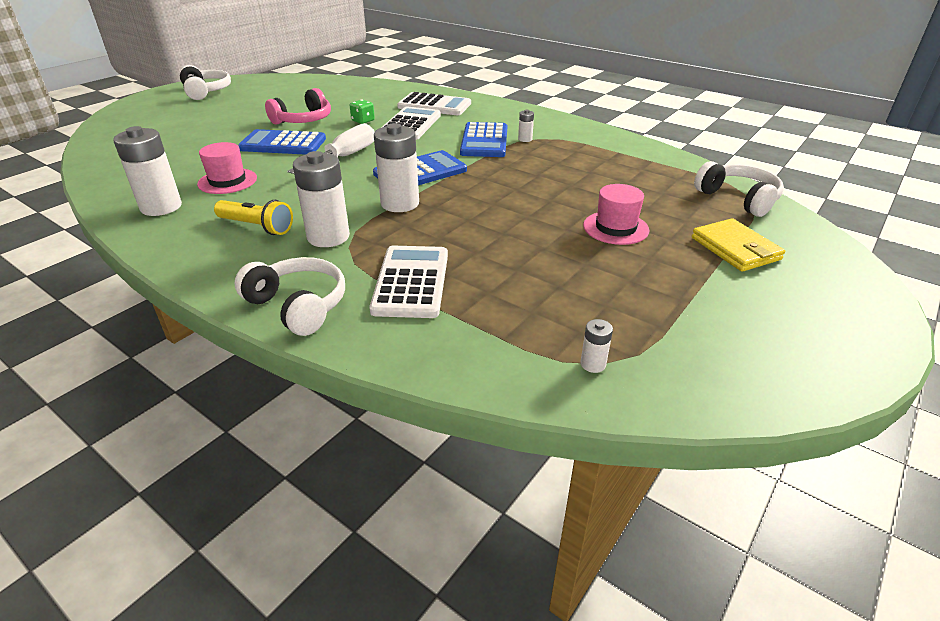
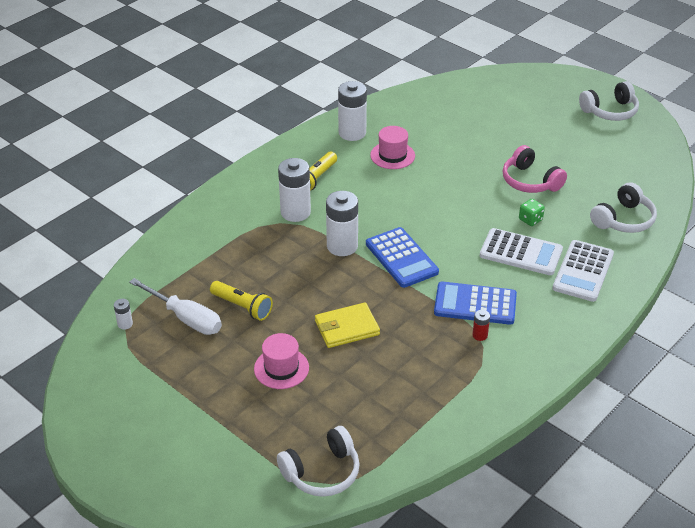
camera: 95 degrees right, 5 degrees up
white headphones [234,257,345,336] -> white headphones moved to [590,182,657,233]
blue calculator [238,129,326,155] -> none
white screwdriver [287,123,375,174] -> white screwdriver moved to [129,278,222,335]
white calculator [369,246,448,318] -> none
white battery [518,110,534,142] -> red battery [472,310,490,341]
yellow wallet [692,218,785,272] -> yellow wallet moved to [315,302,380,348]
none -> yellow flashlight [210,281,273,321]

